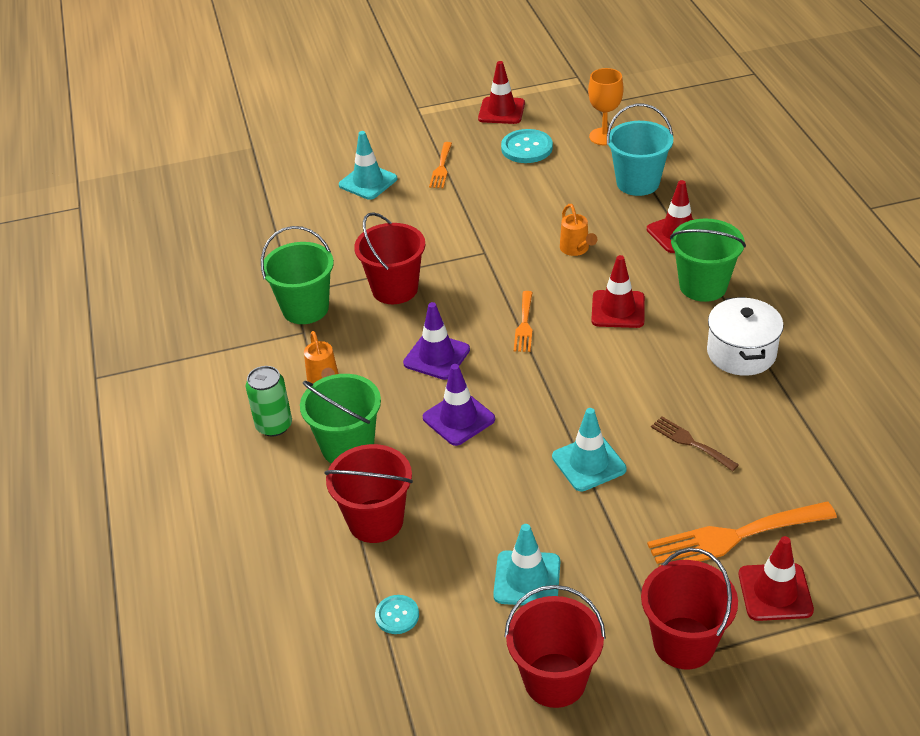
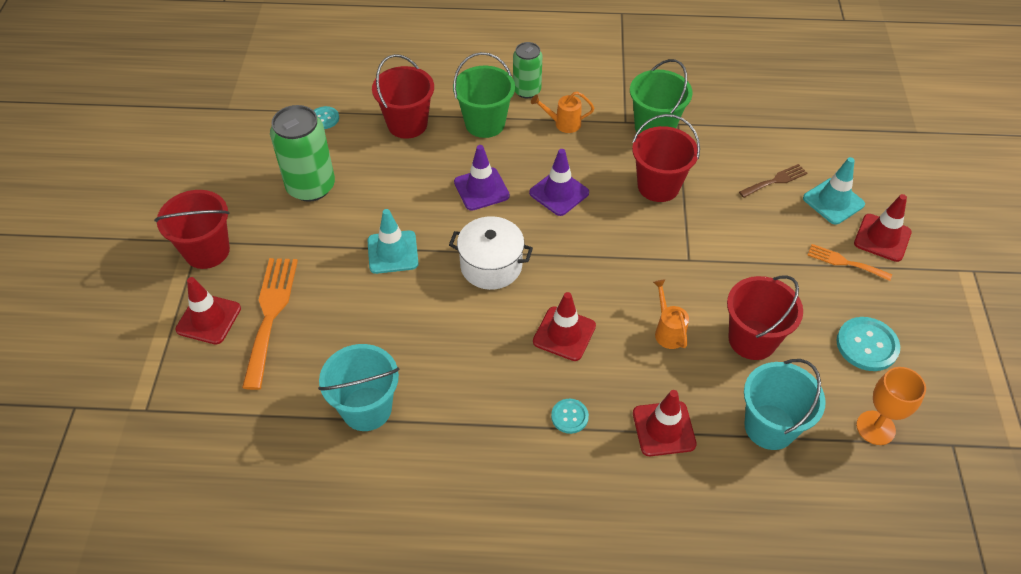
camera: 105 degrees right, 10 degrees up
red traffic cone [478,61,525,124] -> red traffic cone moved to [854,194,912,262]
turquoise traffic cone [493,524,560,605] -> green can [270,105,335,202]
red bucket [504,585,606,708] -> red bucket moved to [727,275,803,360]
orange fork [514,291,533,352] -> none
orange watering can [560,204,597,256] -> orange watering can turned 75 degrees clockwise [653,279,689,349]
brown fork [651,417,739,471] -> brown fork moved to [739,164,807,198]
green bucket [670,218,746,302] -> turquoise button [551,399,589,434]
white pot [707,297,784,376] -> white pot moved to [449,216,533,290]
none -> turquoise bucket [318,344,399,431]

